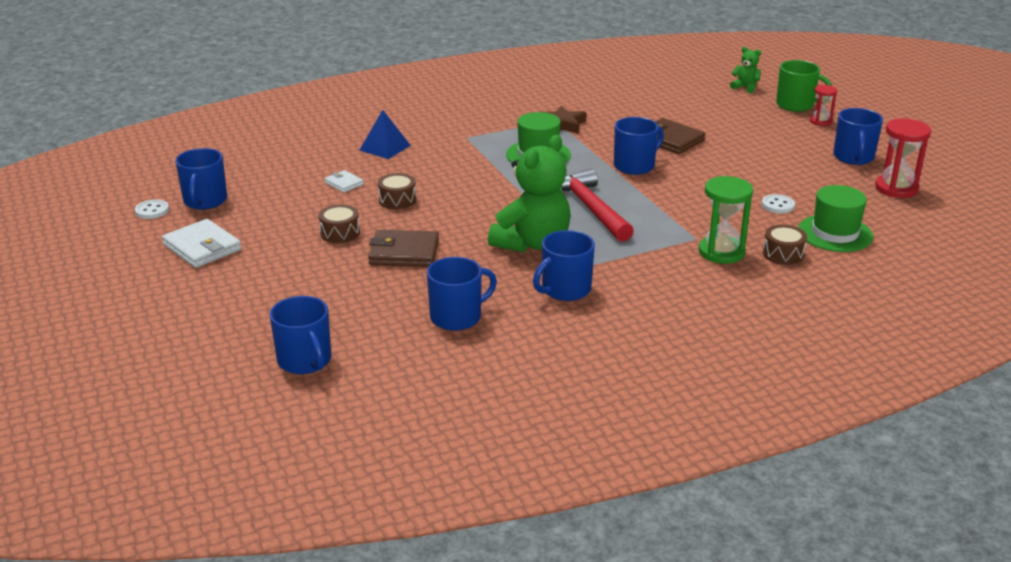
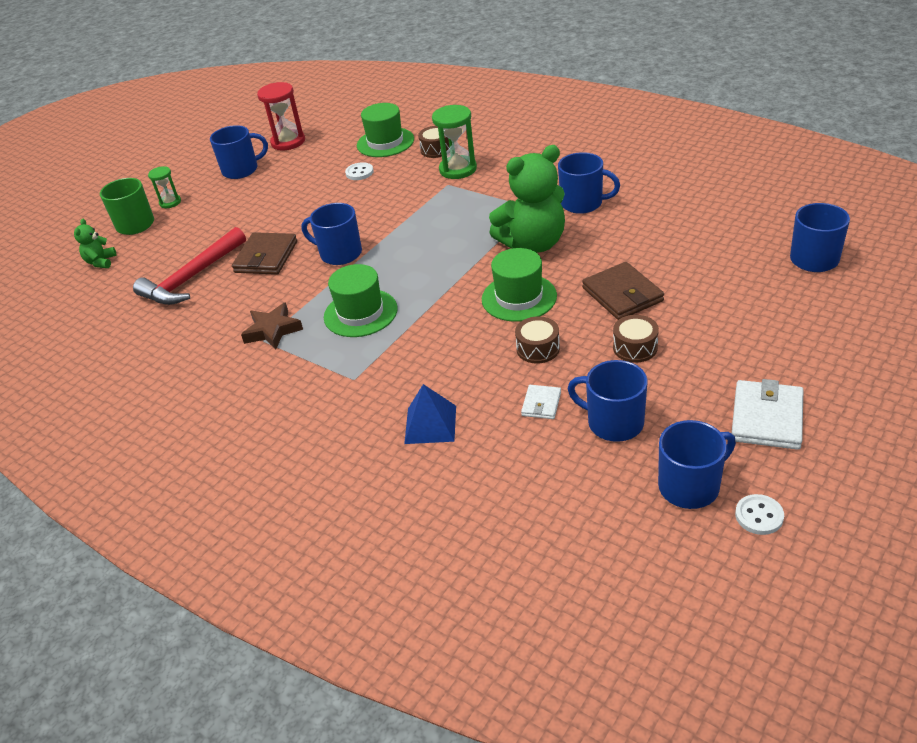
camera: 115 degrees left, 10 degrees up
blue mug [427,257,497,331] -> blue mug moved to [567,360,647,442]
green teddy bear [488,135,571,253] -> green teddy bear turned 150 degrees clockwise [489,145,565,253]
red hammer [562,168,634,242] -> red hammer moved to [133,227,246,305]
red hourglass [810,85,837,126] -> green hourglass [148,166,181,208]
none -> green hat [482,248,557,322]

